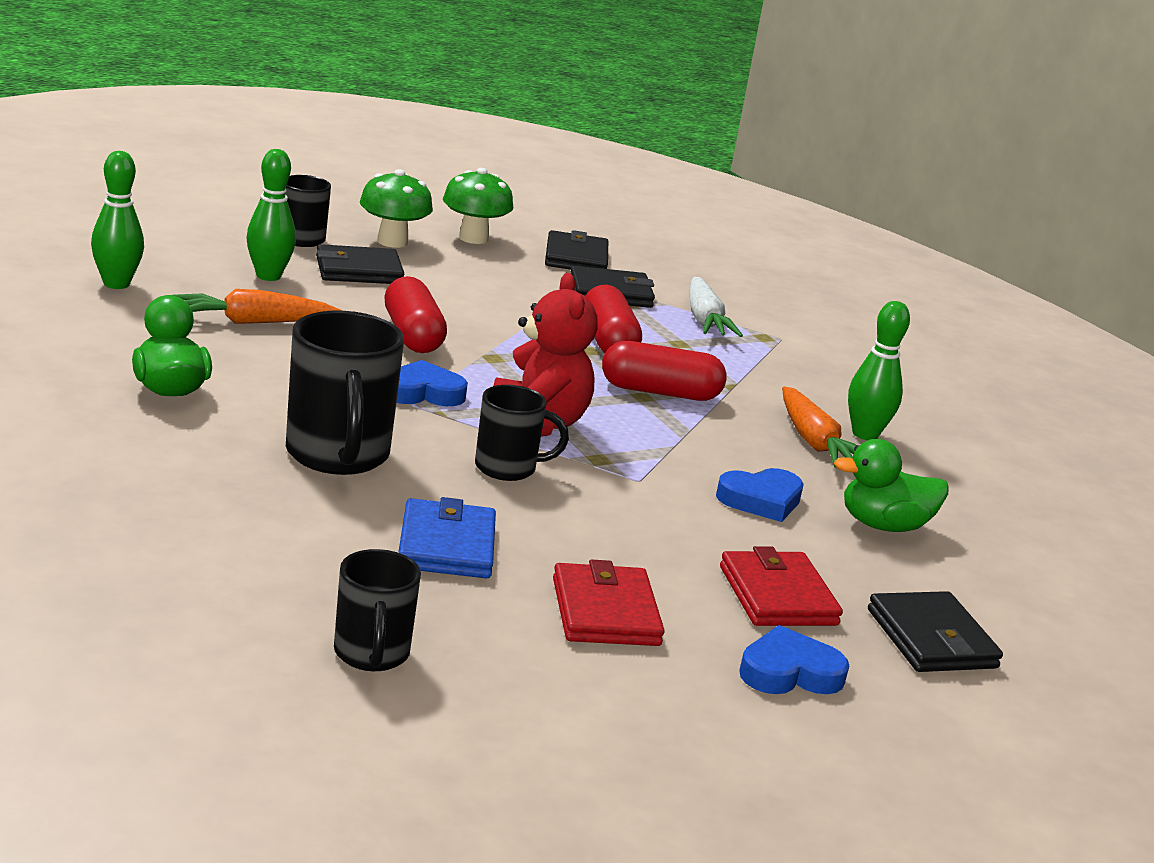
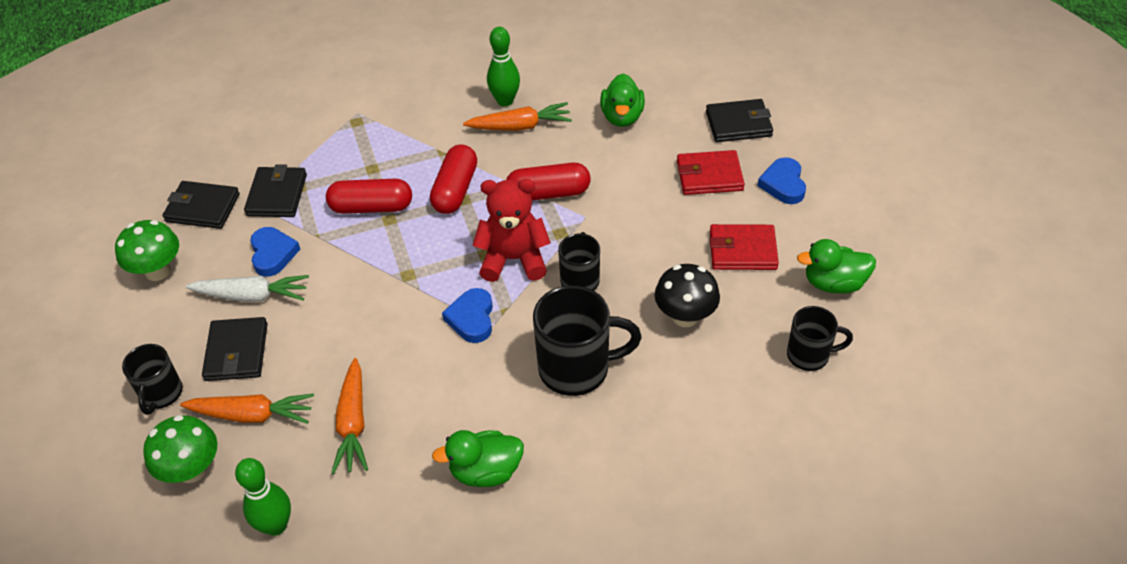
camera: 75 degrees left, 25 degrees up
green bowling pin [246,149,296,281] -> orange carrot [180,394,314,424]
green mushroom [360,169,433,248] -> green mushroom moved to [143,415,217,483]
red capsule [384,276,447,353] -> red capsule moved to [506,163,590,200]
blue wallet [398,497,496,578] -> black mushroom [655,264,720,327]
white carrot [689,277,743,337] -> white carrot moved to [186,275,309,302]
blue heart [716,468,804,522] -> blue heart moved to [250,227,300,277]
none -> green duck [797,239,876,293]

